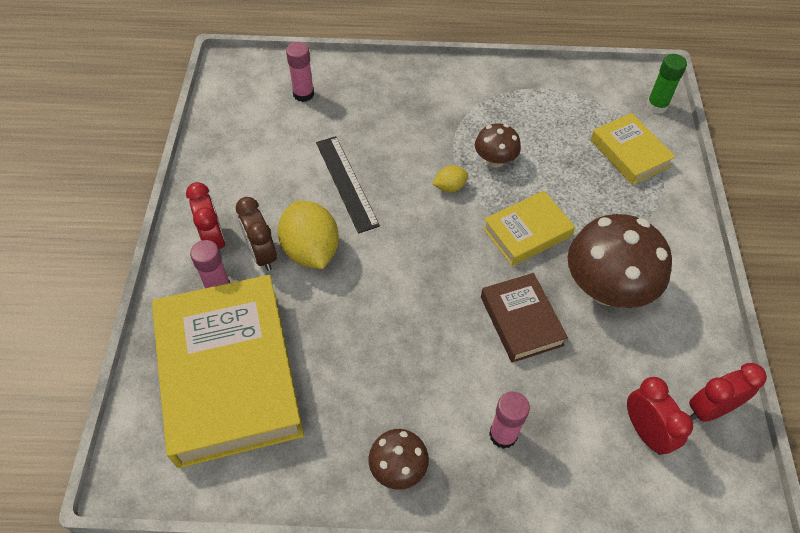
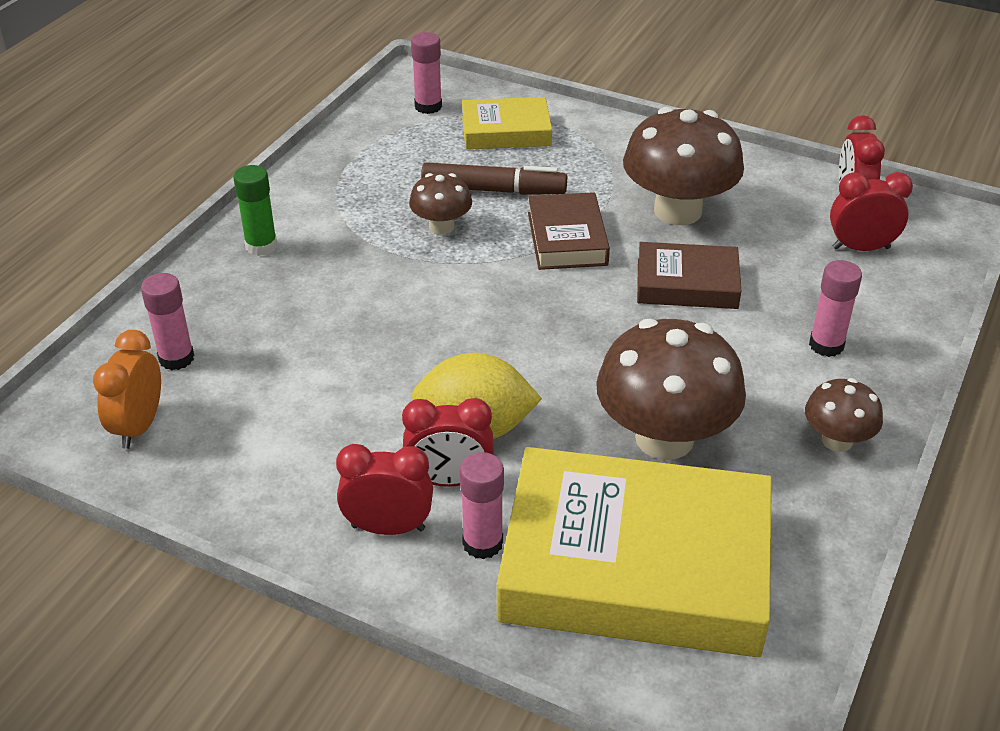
camera: 65 degrees left, 15 degrees down
brown clock [236,197,277,271] -> red clock [402,398,494,487]
black ruler [316,136,380,233] -> none
yellow lemon [433,165,468,192] -> none
yellow book [483,191,575,266] -> brown book [528,192,610,270]
green glue stick [647,54,687,114] -> green glue stick moved to [233,165,277,256]
none -> orange clock [93,330,161,449]
none -> pink glue stick [411,32,442,114]
none -> brown marker [421,162,567,195]
none -> brown mushroom [596,319,746,460]

